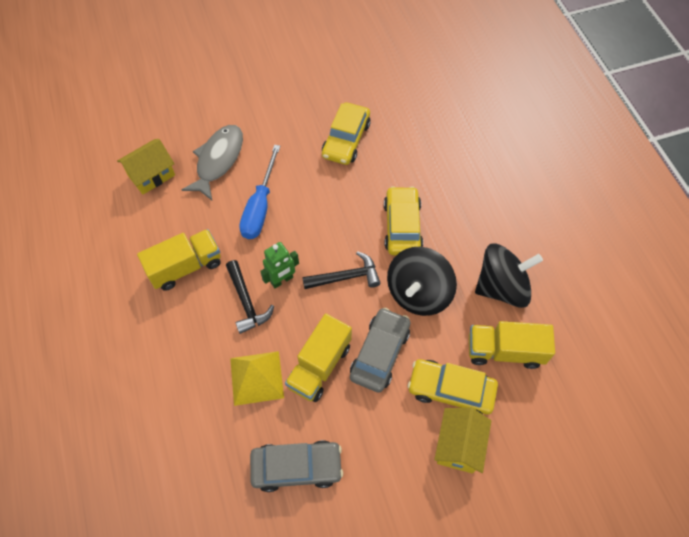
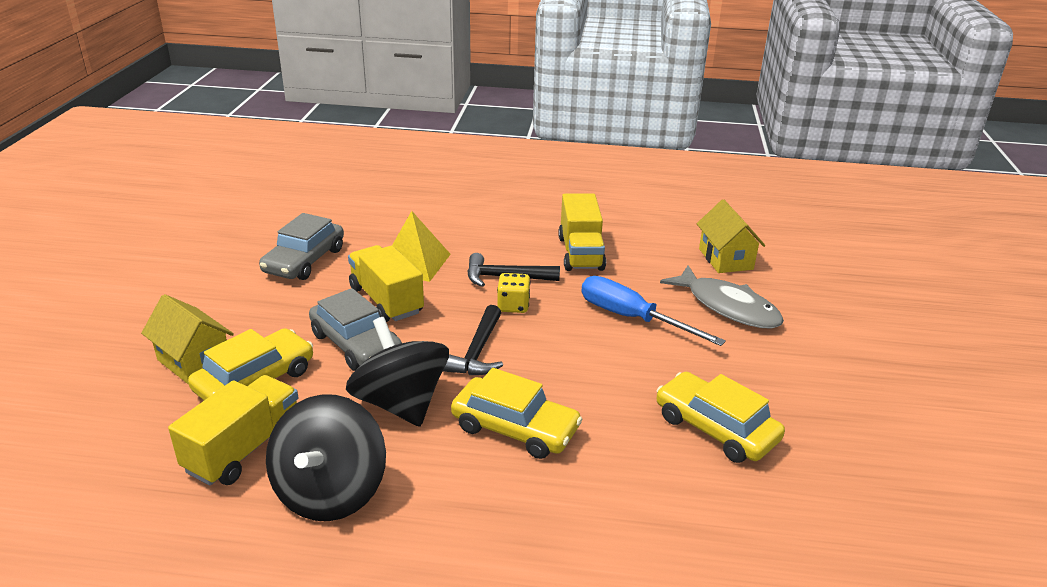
camera: 115 degrees right, 30 degrees down
green robot [260,242,299,288] -> yellow dice [497,273,531,313]

